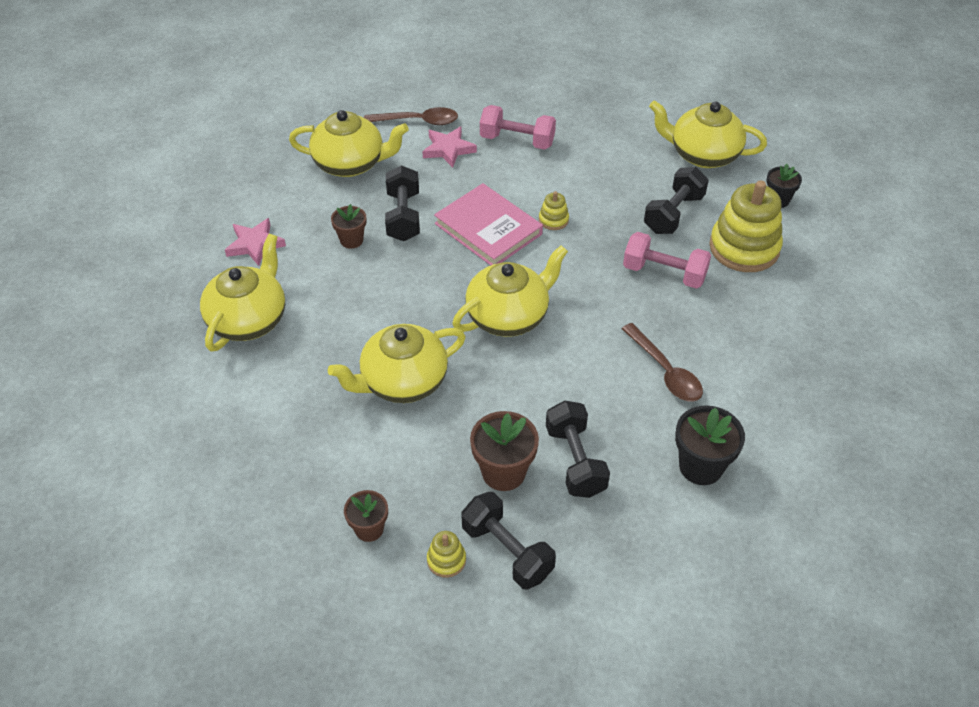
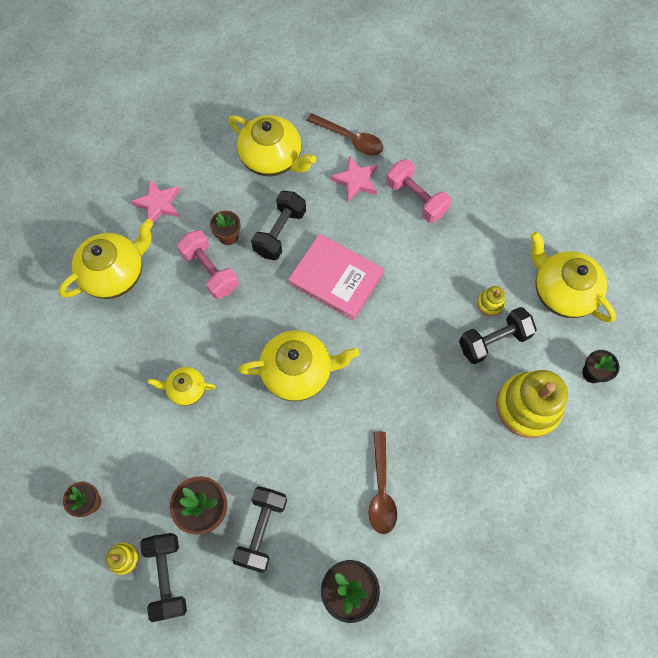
camera: 30 degrees right, 20 degrees up
yellow teapot [328,324,466,403] -> yellow teapot [148,367,216,406], size x0.55
pink book [434,183,543,266] -> pink book turned 45 degrees counterclockwise [288,234,384,321]
yellow stacking toy [539,191,569,230] -> yellow stacking toy moved to [477,286,505,316]
pink dumbbell [623,232,711,289] -> pink dumbbell moved to [177,230,239,299]

